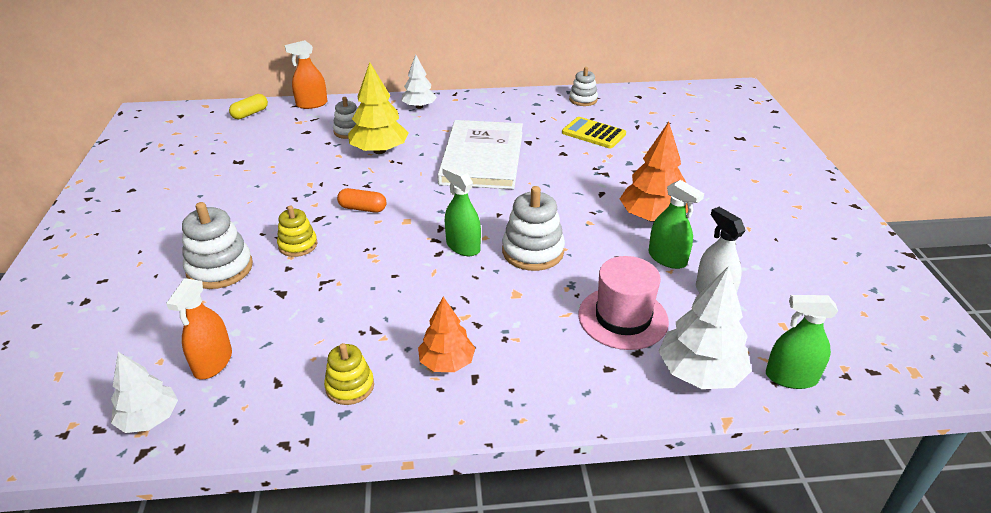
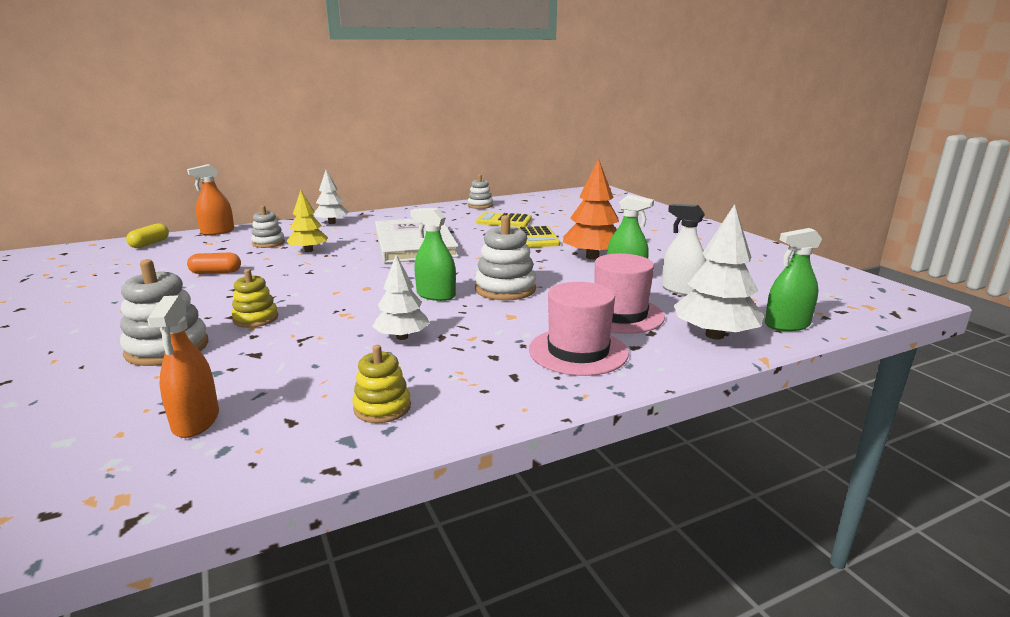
camera: 20 degrees left, 15 degrees down
white tree [111,352,178,433] -> white tree moved to [372,255,430,340]
orange capsule [337,188,387,213] -> orange capsule moved to [187,253,241,274]
yellow tree [348,62,409,154] -> yellow tree [287,190,327,252], size x0.65
orange tree [418,297,475,372] -> none
none -> yellow calculator [517,226,560,247]
none -> pink hat [529,282,629,376]

